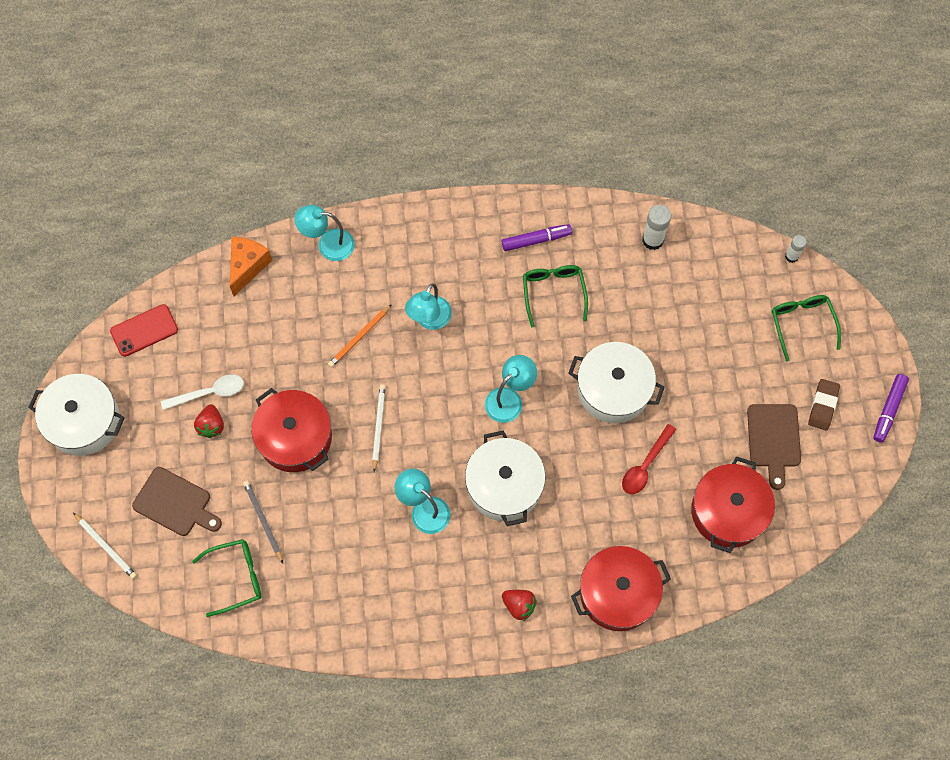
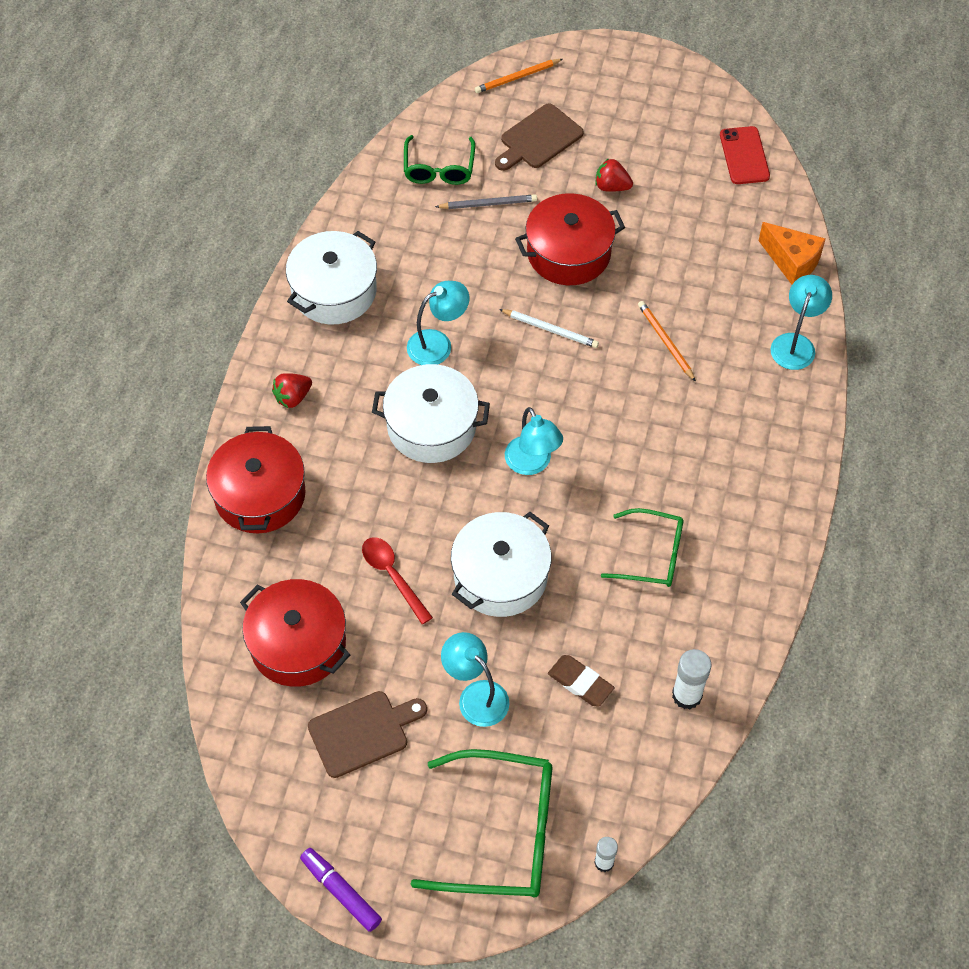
camera: 110 degrees right, 10 degrees down
white pot [28,374,125,456] -> white pot moved to [286,231,377,324]
white pencil [73,513,137,579] -> orange pencil [475,59,563,93]
white spoon [161,374,244,410] -> none
turquoise lamp [405,283,452,330] -> turquoise lamp moved to [441,632,510,727]
purple marker [502,224,572,251] -> none
brown cutting board [747,404,801,490] -> brown cutting board turned 135 degrees clockwise [308,691,427,778]
green glasses [772,295,841,362] -> green glasses [411,749,552,898], size x1.66
brown eraser [808,379,840,430] -> brown eraser moved to [548,655,615,707]

